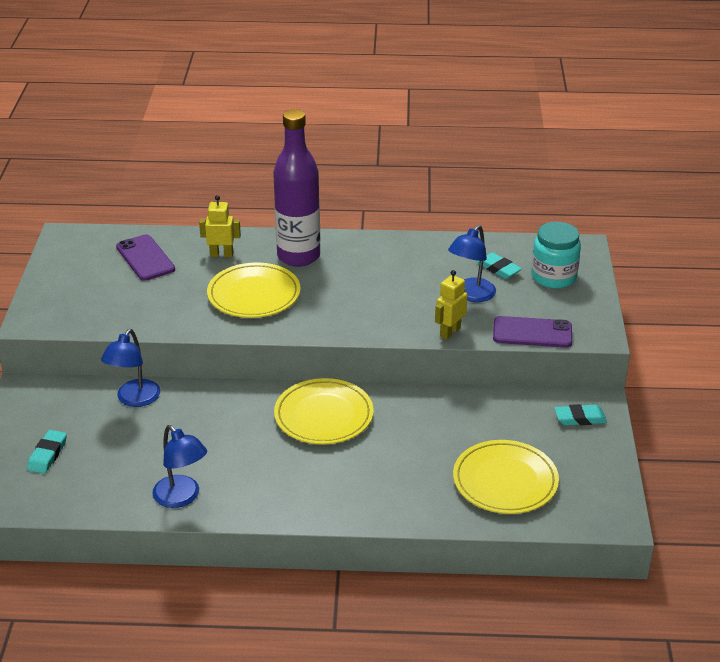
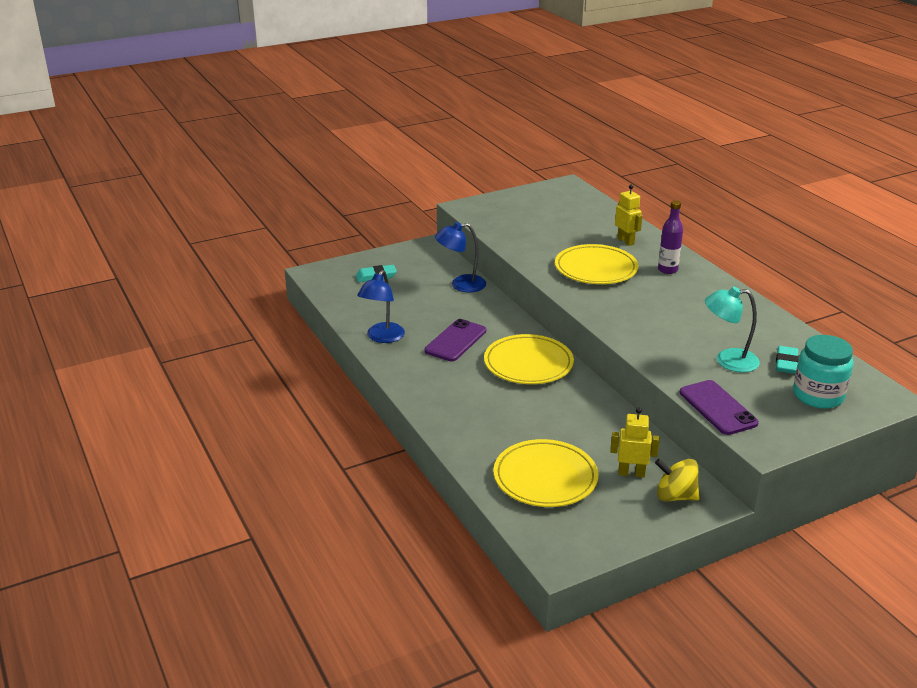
camera: 60 degrees right, 5 degrees down
purple phone [116,235,175,281] -> purple phone moved to [424,319,486,361]
purple bottle [273,109,320,267] -> purple bottle [658,200,683,274], size x0.50
yellow robot [435,270,467,339] -> yellow robot moved to [610,407,660,477]
blue lamp [448,225,496,302] -> turquoise lamp [705,287,760,372]
turquoise eraser [555,404,607,426] -> yellow spinning top [655,459,700,501]

